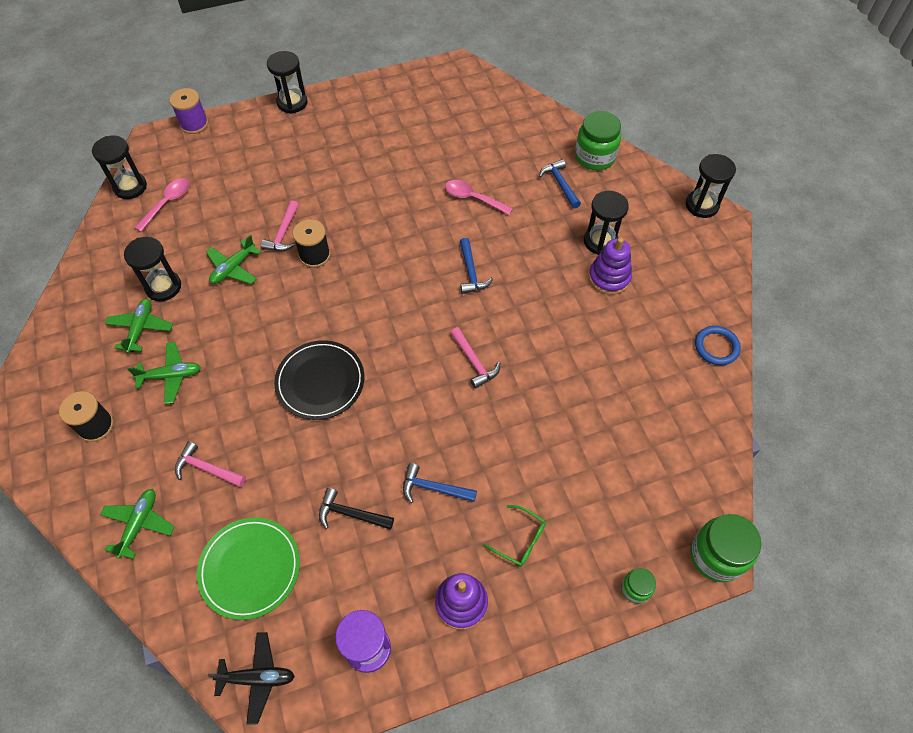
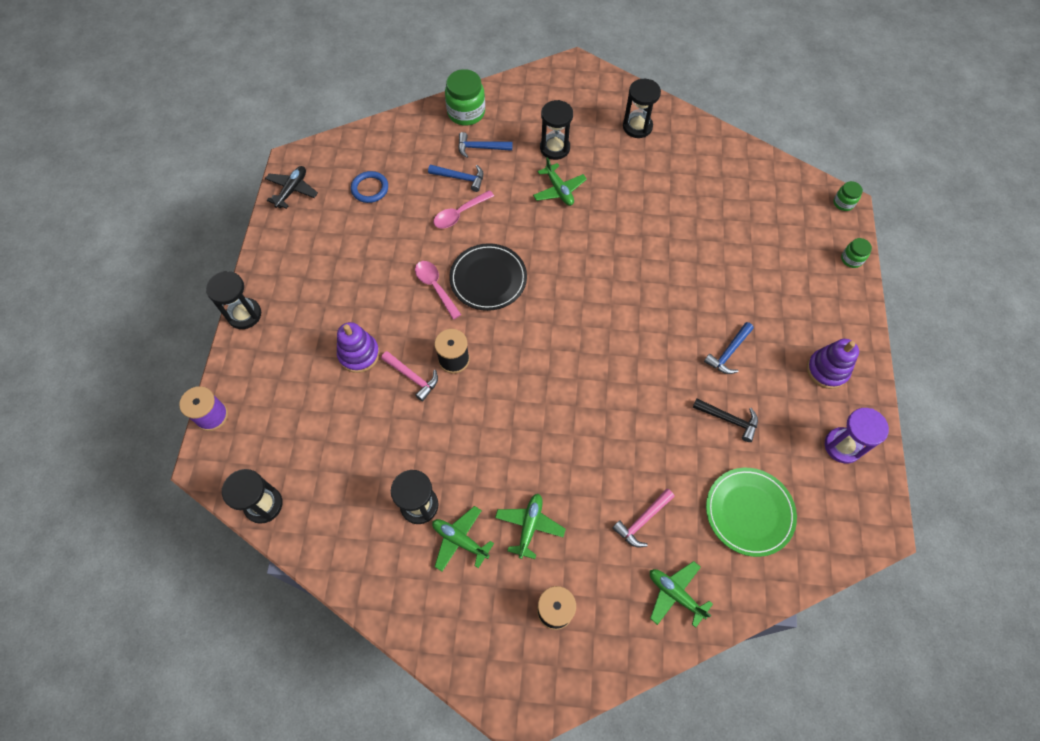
camera: 65 degrees left, 5 degrees up
pink spoon [134,178,190,232] -> pink spoon moved to [415,261,461,319]
green plane [206,235,261,284] -> green plane moved to [533,157,587,206]
black plane [208,632,295,724] -> black plane moved to [265,166,318,209]
black plate [274,340,364,420] -> black plate moved to [449,243,527,311]
black hammer [319,488,394,530] -> black hammer turned 105 degrees counterclockwise [693,399,758,442]
pink hammer [450,327,500,389] -> none
blue hammer [460,238,493,294] -> blue hammer moved to [428,165,483,192]
green glasses [484,505,546,566] -> none
purple stacking toy [589,238,632,295] -> purple stacking toy moved to [337,322,380,373]
black hourglass [686,154,736,218] -> black hourglass moved to [623,79,661,138]
green jar [690,514,761,582] -> green jar [833,181,863,211], size x0.53
blue ring [695,326,741,365] -> blue ring moved to [351,171,388,203]

